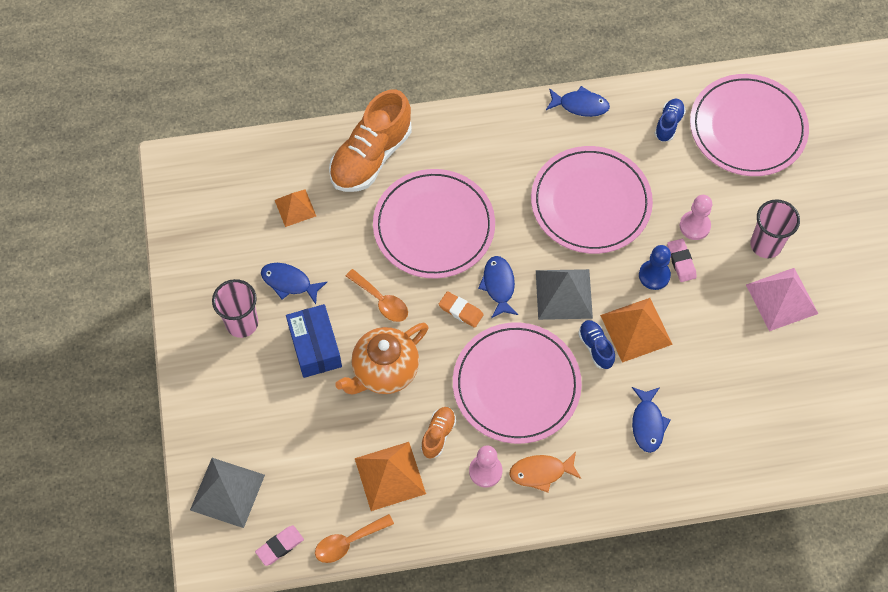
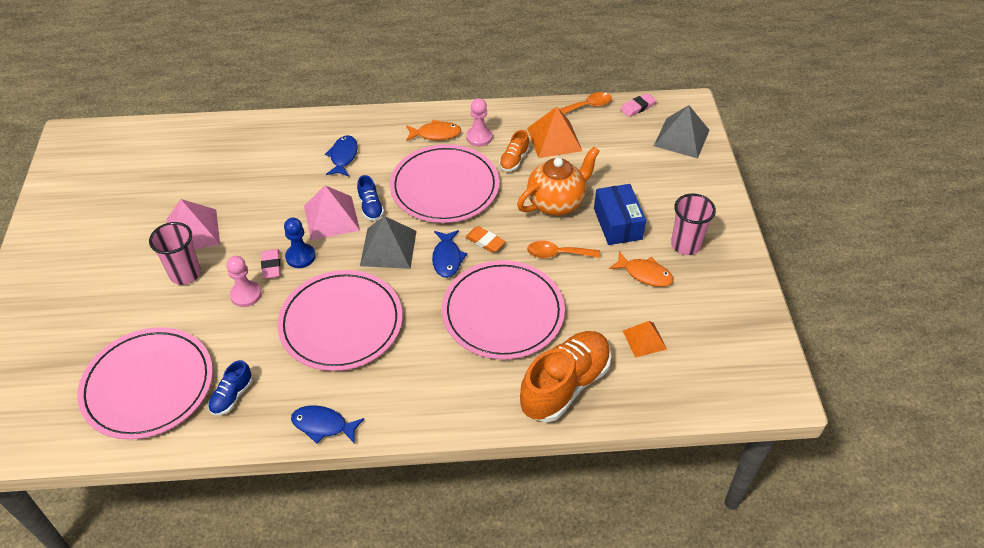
camera: 175 degrees left, 15 degrees down
blue fish [261,263,327,304] -> orange fish [609,251,674,287]
orange spoon [346,269,408,322] -> orange spoon turned 45 degrees counterclockwise [527,241,600,258]
orange pyramid [600,298,673,363] -> pink pyramid [304,185,360,240]

